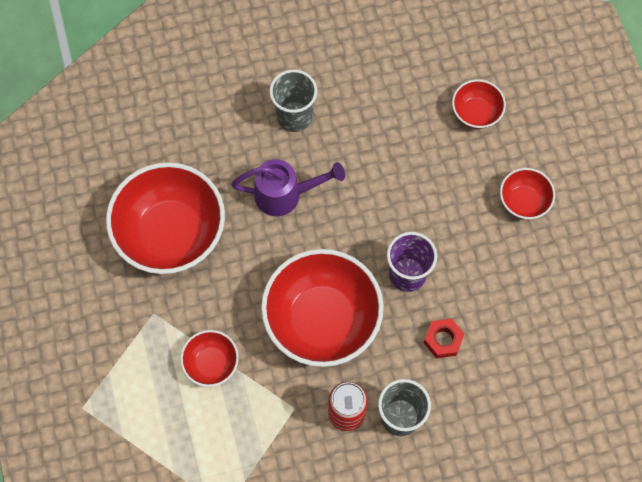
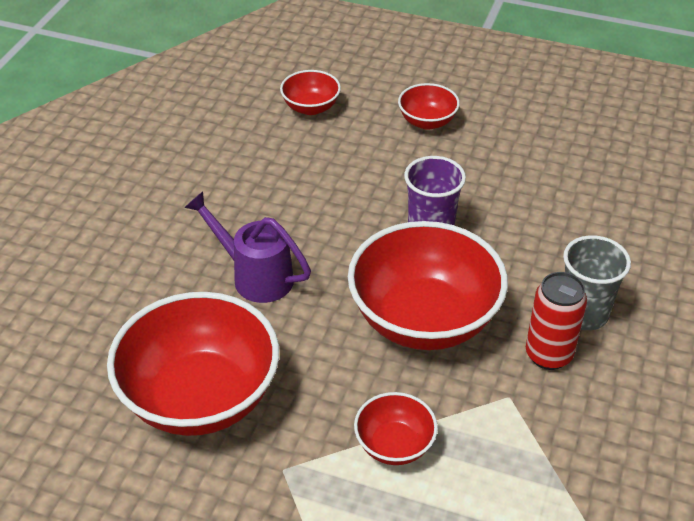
camera: 55 degrees left, 25 degrees down
purple watering can [231,159,345,216] -> purple watering can turned 90 degrees counterclockwise [184,191,311,303]
grey cup [269,70,317,132] -> none
red nut [424,318,464,358] -> none

